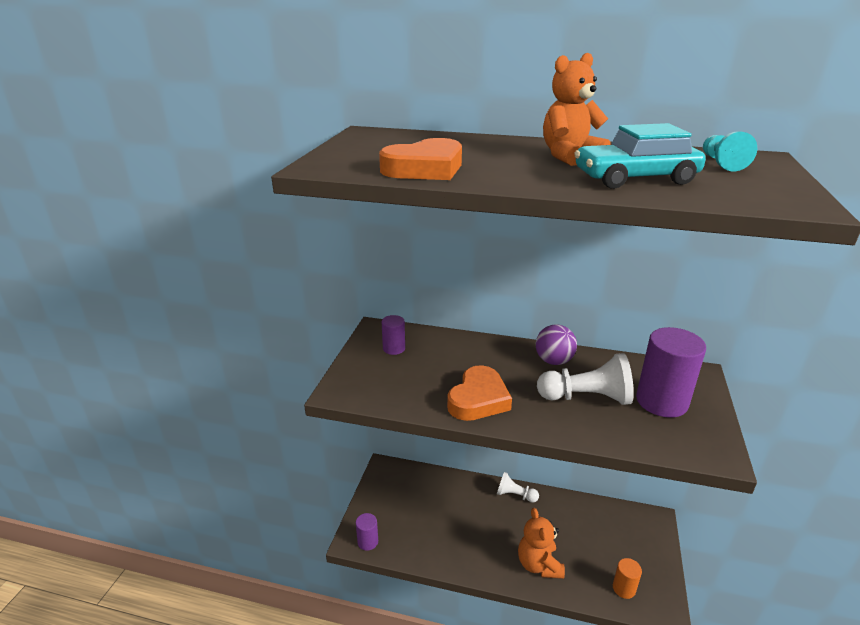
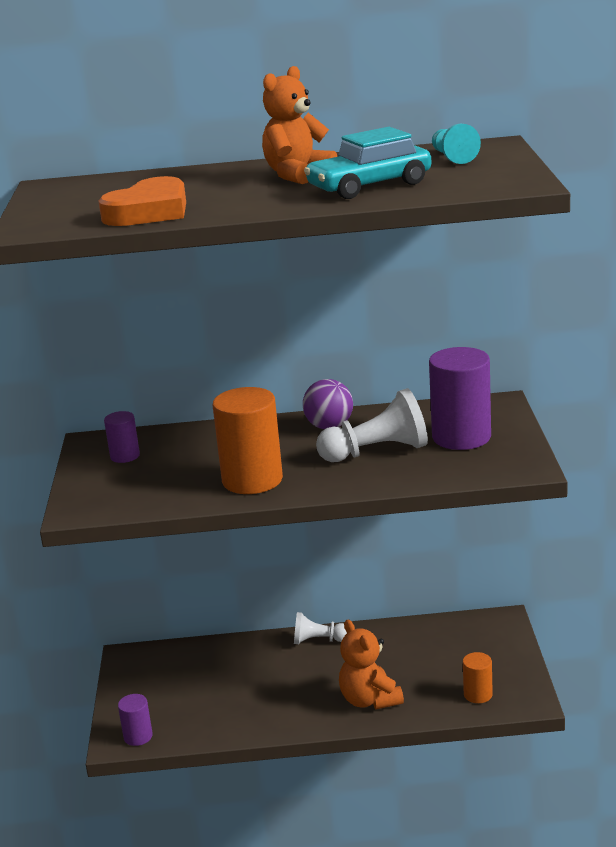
camera: 15 degrees left, 5 degrees down
orange heart [447,365,512,421] -> orange cylinder [213,387,283,494]

